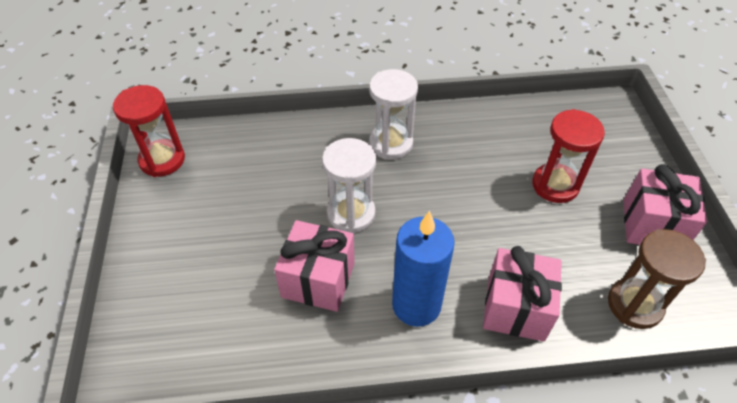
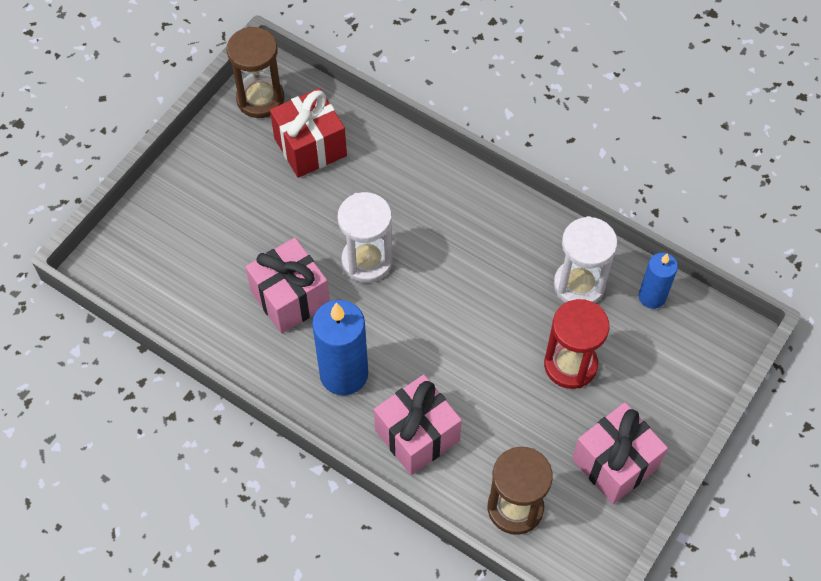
camera: 40 degrees right, 10 degrees up
red hourglass [113,85,185,177] -> brown hourglass [227,26,284,118]
white hourglass [369,69,418,160] -> white hourglass moved to [554,216,617,303]
none -> red gift [270,88,347,178]
none -> blue candle [639,253,678,309]

